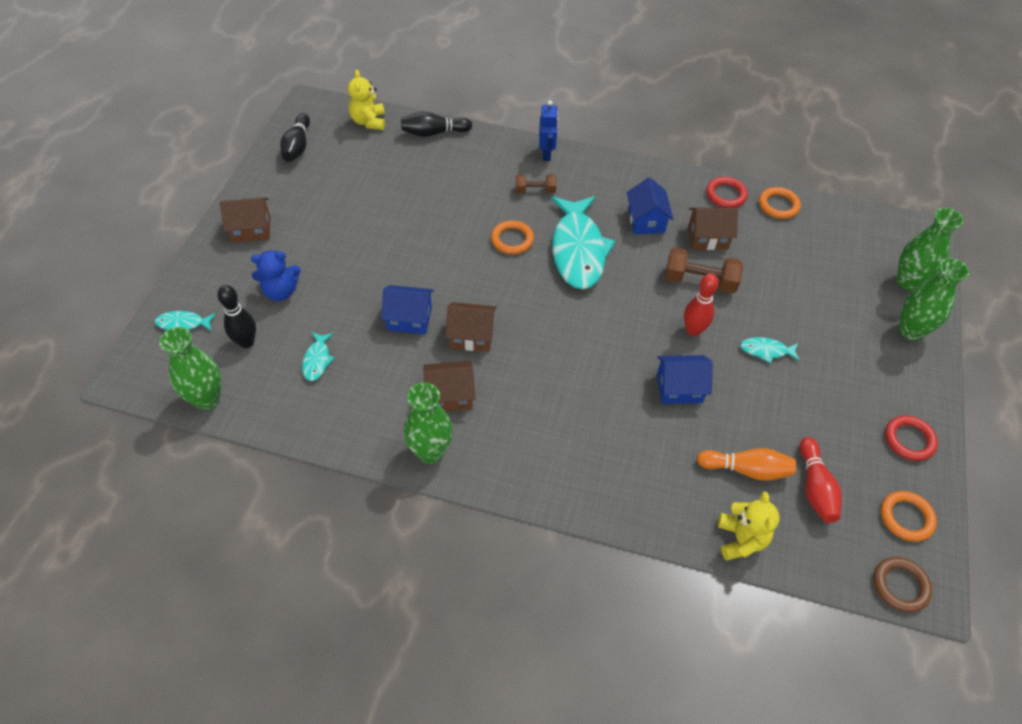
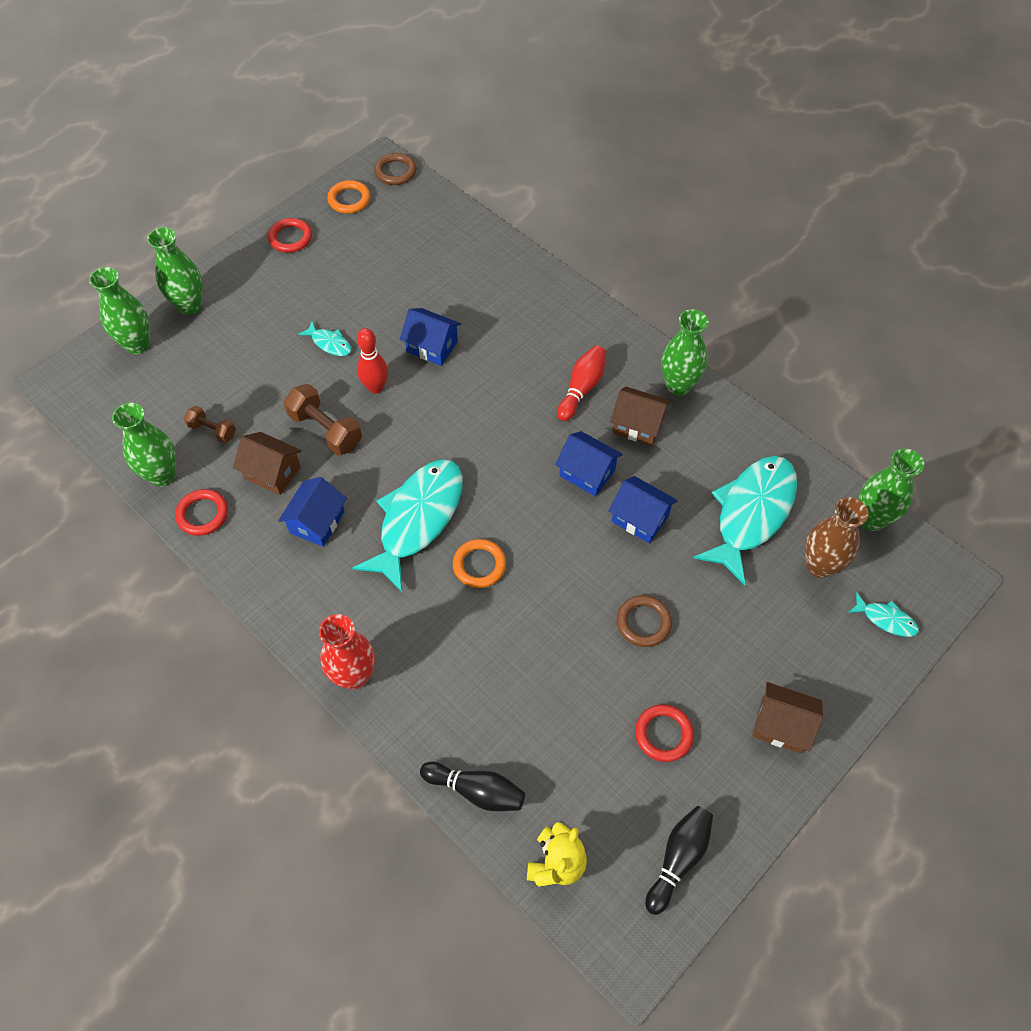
camera: 150 degrees left, 5 degrees up
black bowling pin [217,285,256,348] -> brown vase [805,497,869,578]
blue teddy bear [251,250,301,301] -> none
turquoise fish [302,332,335,381] -> turquoise fish [693,456,797,585], size x2.32
brown house [445,302,497,352] -> blue house [555,431,623,496]
brown dumbbell [516,174,556,194] -> brown dumbbell moved to [184,406,236,443]
blue robot [539,100,558,161] -> red vase [319,614,375,690]
orange bowling pin [697,448,796,481] -> none
yellow teddy bear [718,491,779,561] -> none
orange ring [759,187,801,219] -> green vase [112,403,176,487]
red bowling pin [800,437,842,523] -> red bowling pin moved to [557,345,606,421]
none -> brown ring [617,595,672,647]
none -> red ring [635,704,694,762]

